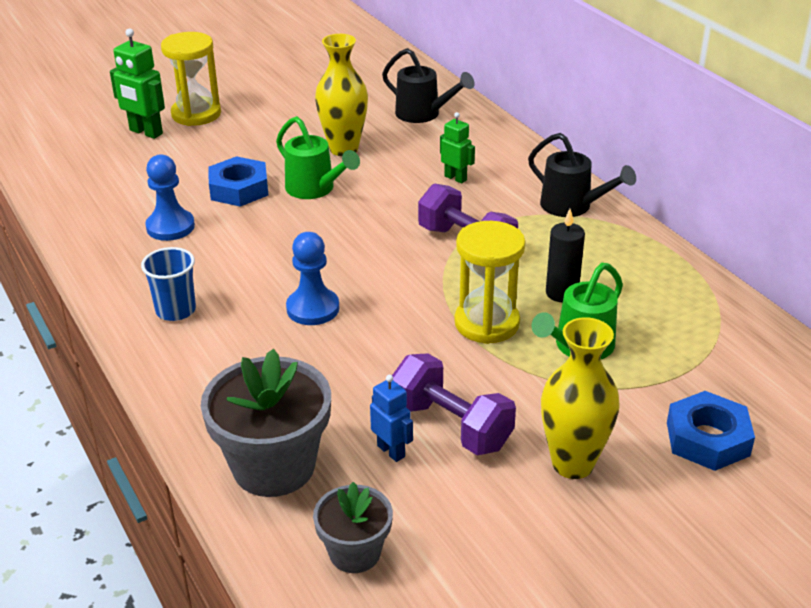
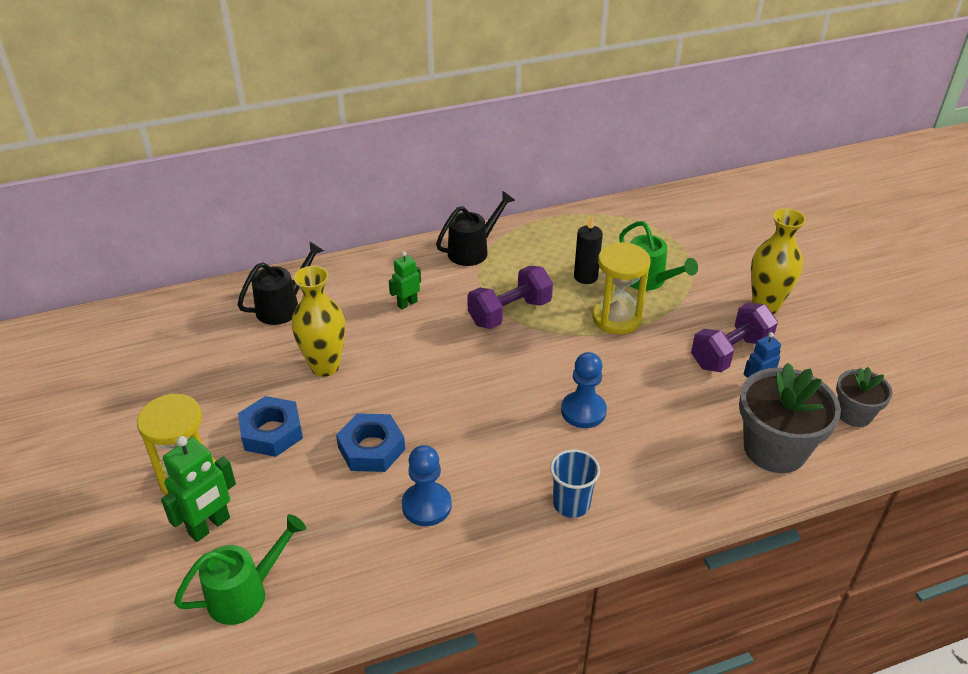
camera: 80 degrees left, 5 degrees up
green watering can [276,116,360,199] -> green watering can moved to [174,514,306,625]
blue nut [667,391,755,471] -> blue nut moved to [238,396,303,457]

